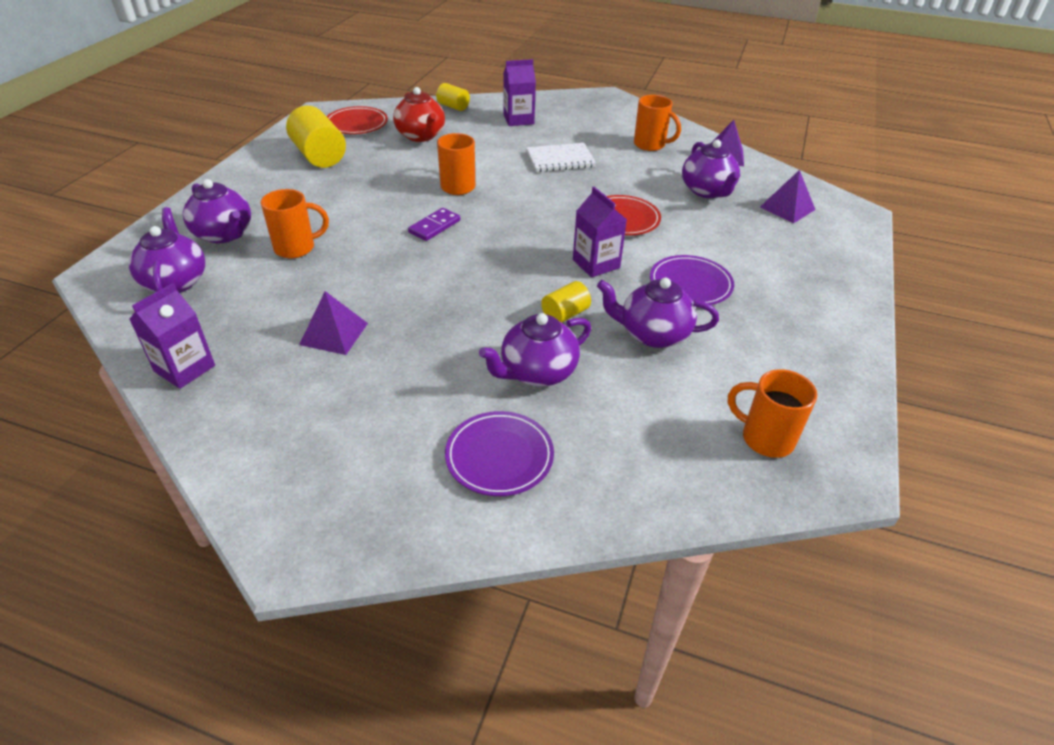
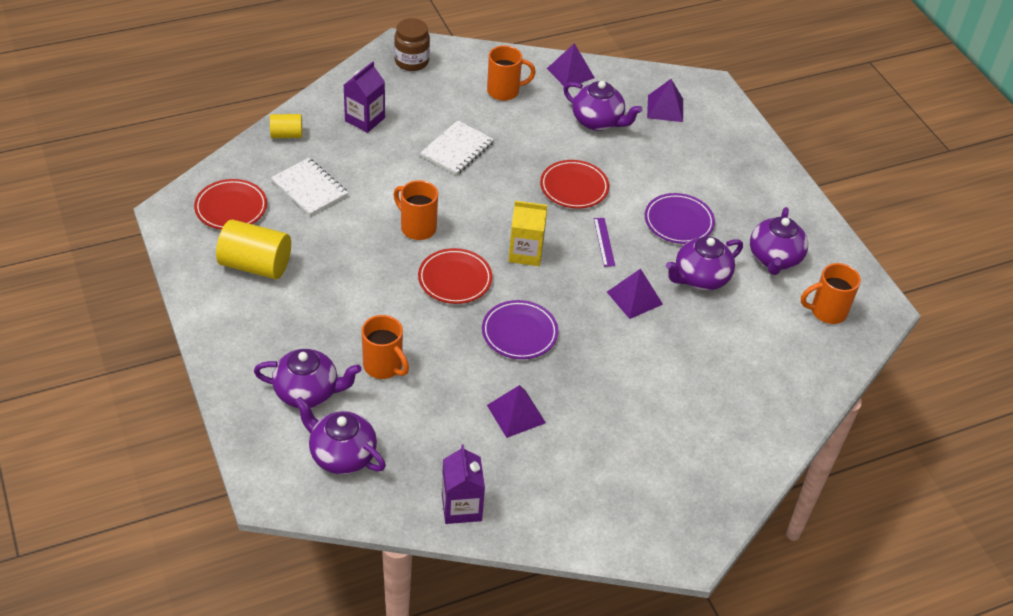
camera: 45 degrees left, 5 degrees up
orange mug [261,189,329,259] -> orange mug turned 105 degrees clockwise [361,315,409,379]
red teapot [393,87,445,142] -> white notebook [271,158,348,216]
purple domino [408,208,460,241] -> red plate [418,248,492,304]
purple plate [445,411,554,496] -> purple plate moved to [482,300,558,359]
purple teapot [479,313,591,387] -> purple teapot moved to [750,207,808,275]
yellow cylinder [541,281,591,322] -> purple pyramid [607,269,663,319]
purple carton [573,187,627,278] -> purple ruler [594,218,615,267]
none -> brown jar [394,18,430,71]
none -> yellow carton [509,201,547,266]

